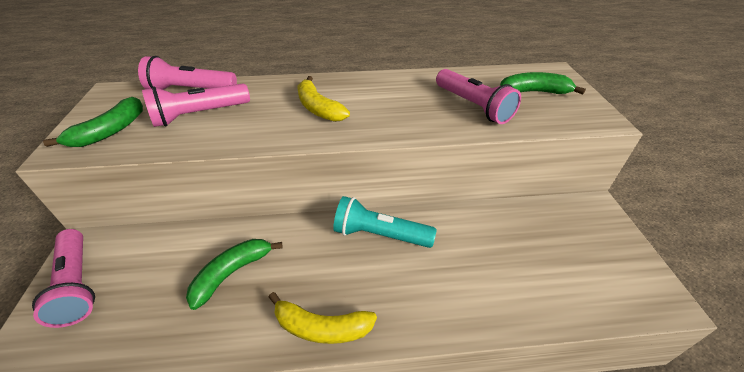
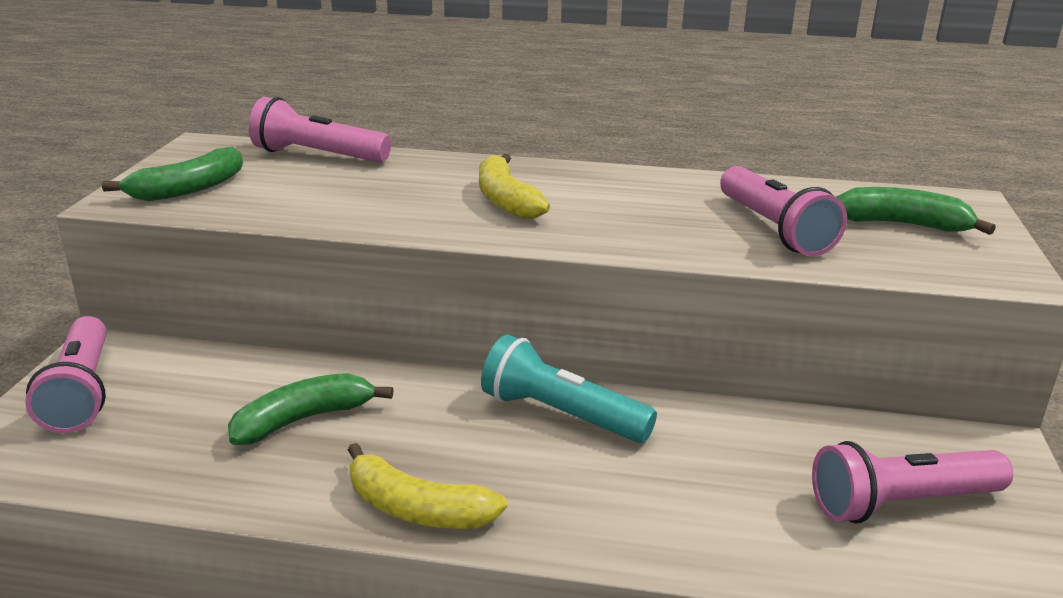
camera: 15 degrees right, 15 degrees down
pink flashlight [142,84,250,127] -> pink flashlight moved to [812,441,1013,524]

